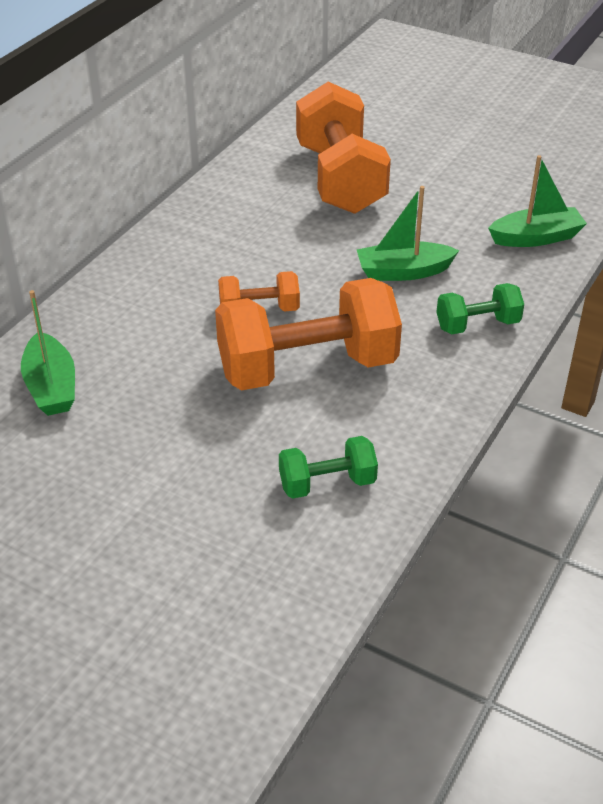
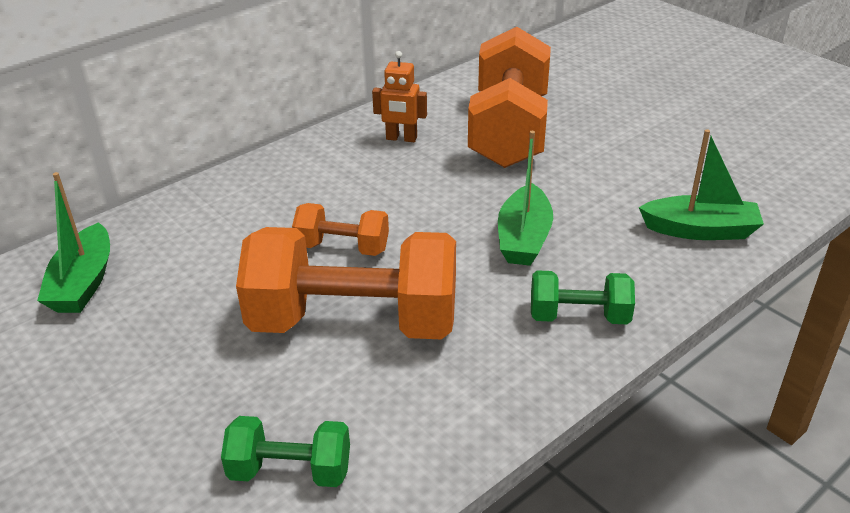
camera: 20 degrees right, 5 degrees down
green boat [357,186,459,281] -> green boat turned 90 degrees counterclockwise [498,131,553,266]
none -> orange robot [372,51,427,142]

